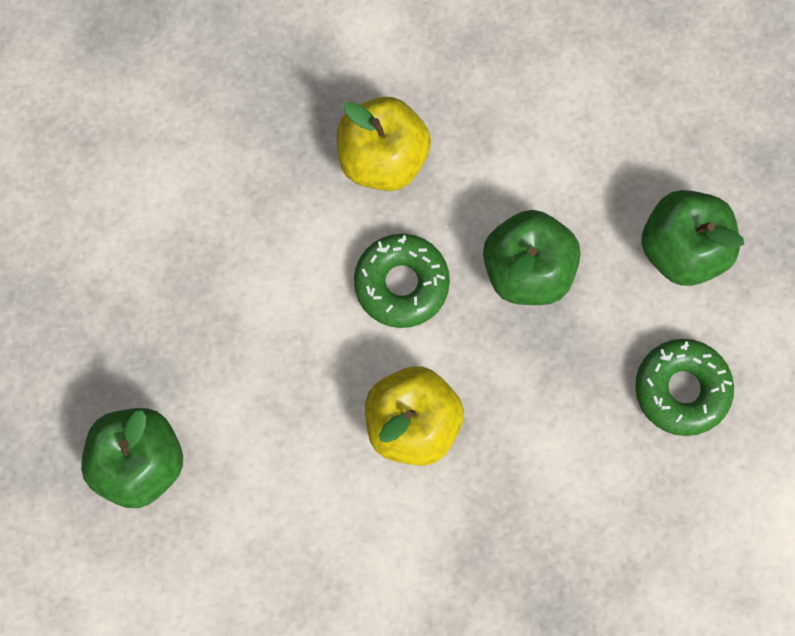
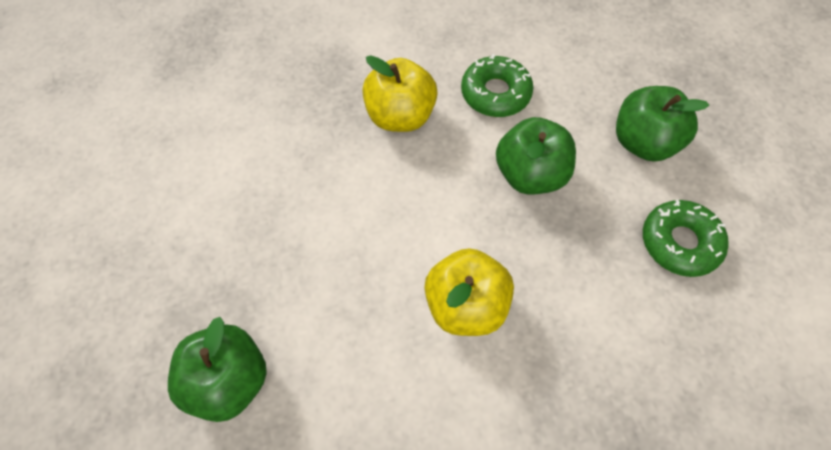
camera: 10 degrees left, 15 degrees down
green donut [354,234,450,328] -> green donut moved to [461,54,533,117]

